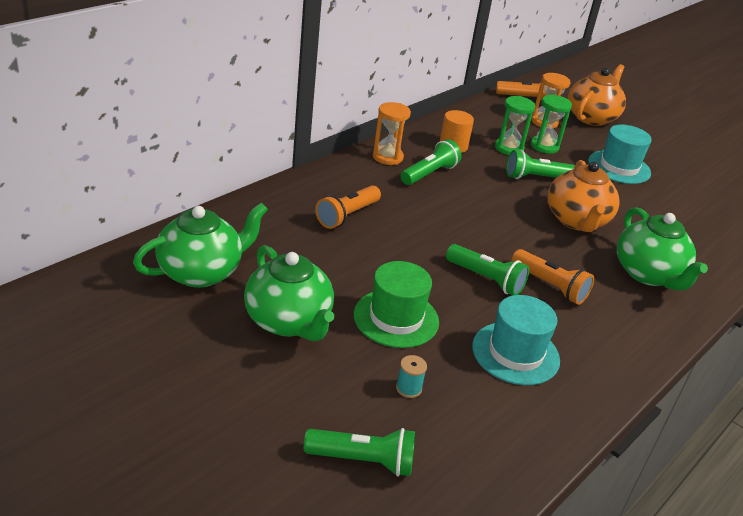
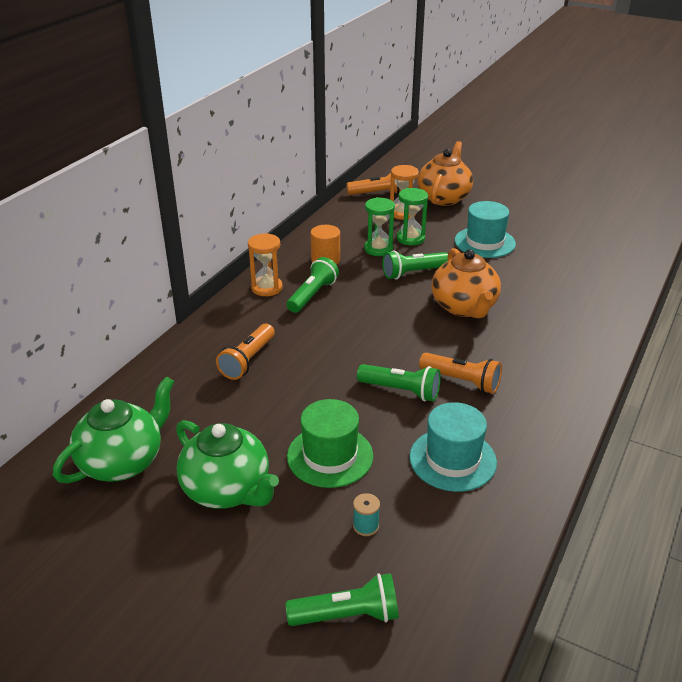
camera: 10 degrees left, 0 degrees up
green teapot [617,207,708,291] -> none

